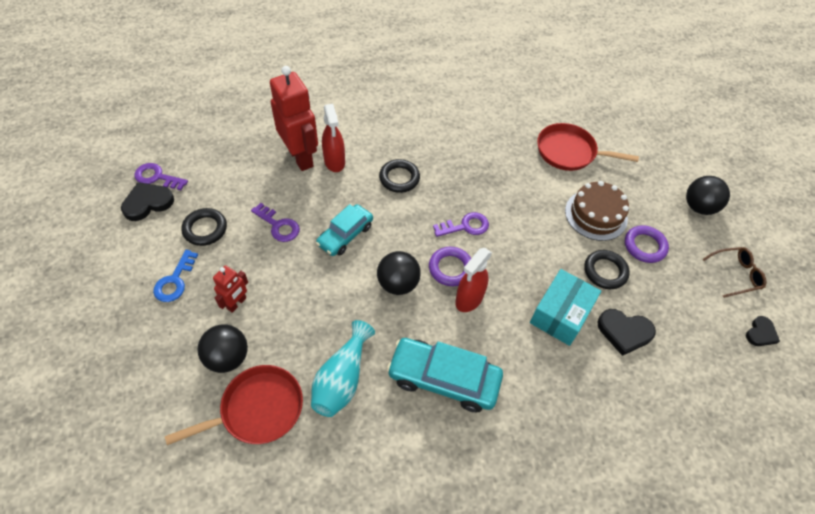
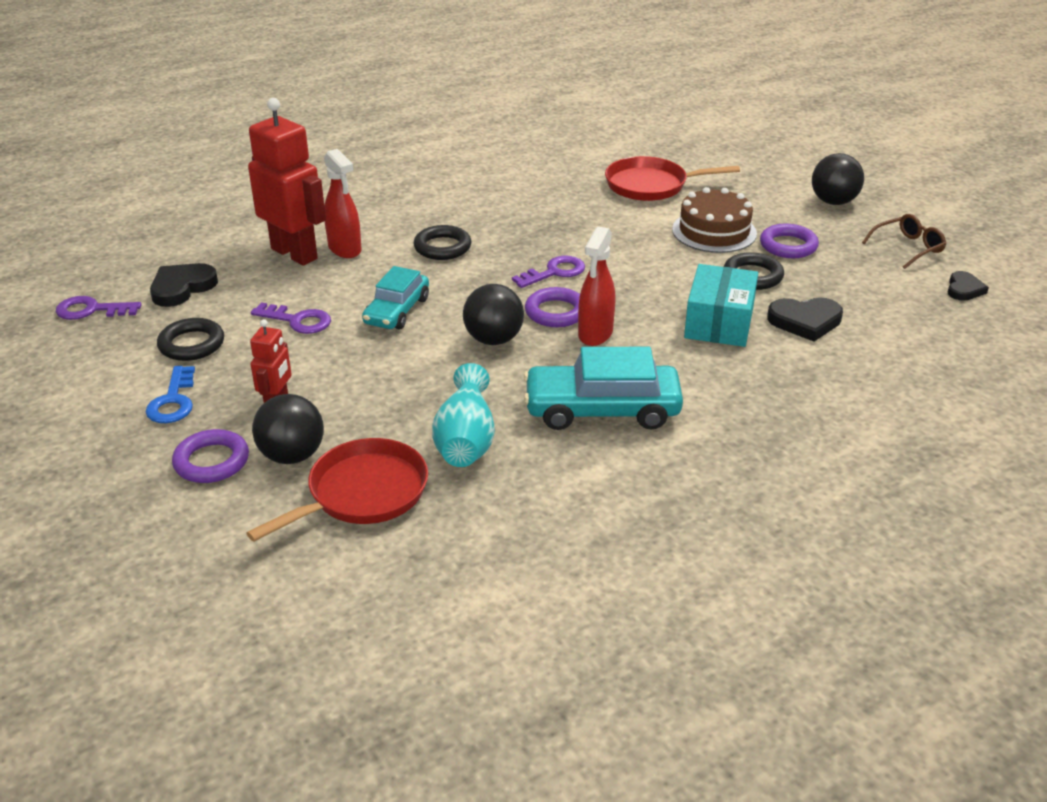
camera: 15 degrees left, 20 degrees down
black heart [121,182,174,221] -> black heart moved to [150,263,218,307]
none -> purple ring [172,429,249,483]

